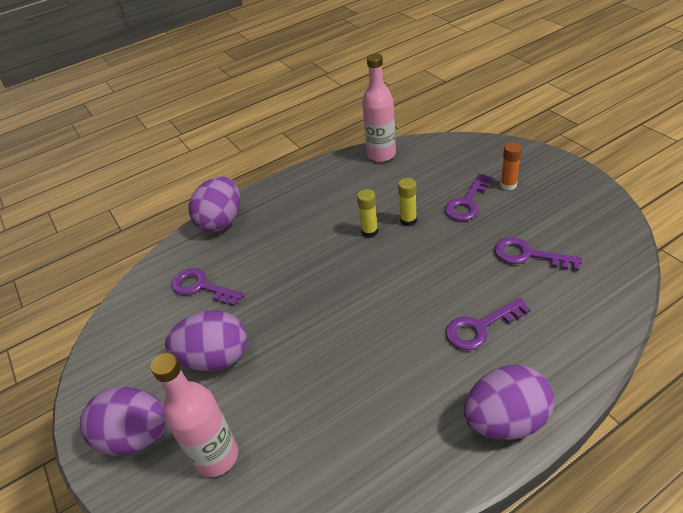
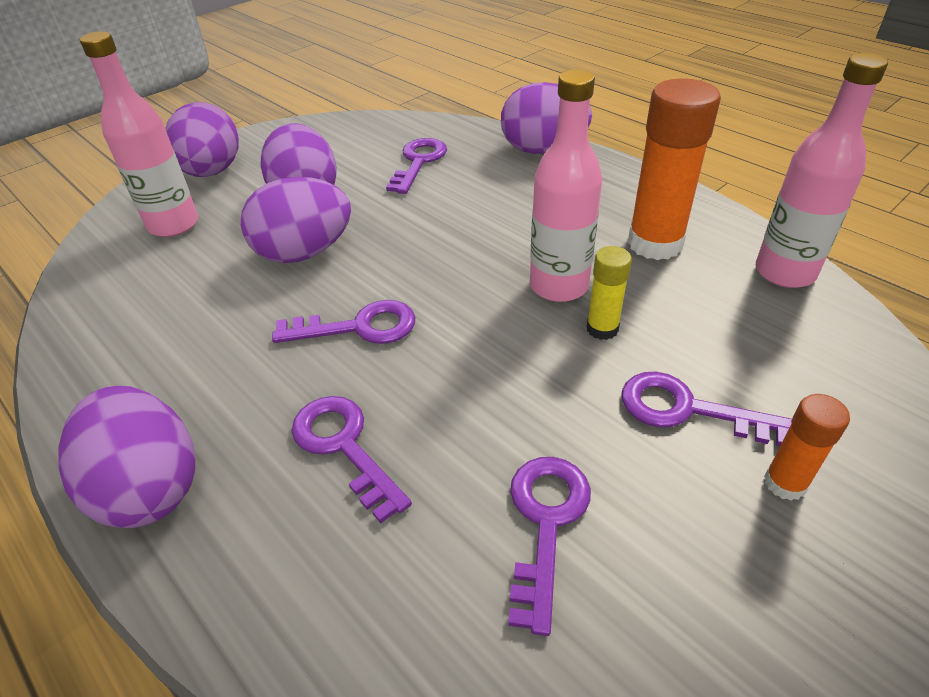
camera: 75 degrees right, 0 degrees up
yellow glue stick [357,189,378,238] -> pink bottle [530,69,602,302]
none -> purple egg [240,177,351,263]
none -> purple key [272,300,415,344]
none -> orange glue stick [628,78,721,260]

